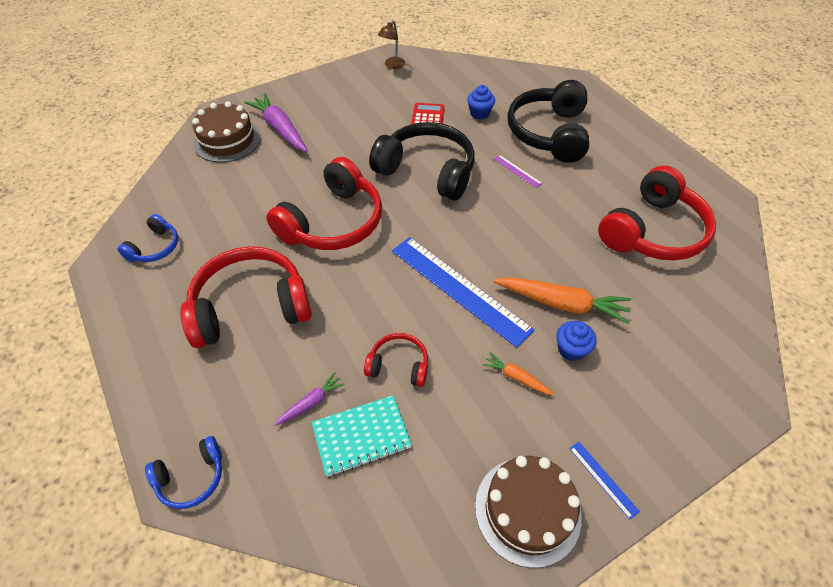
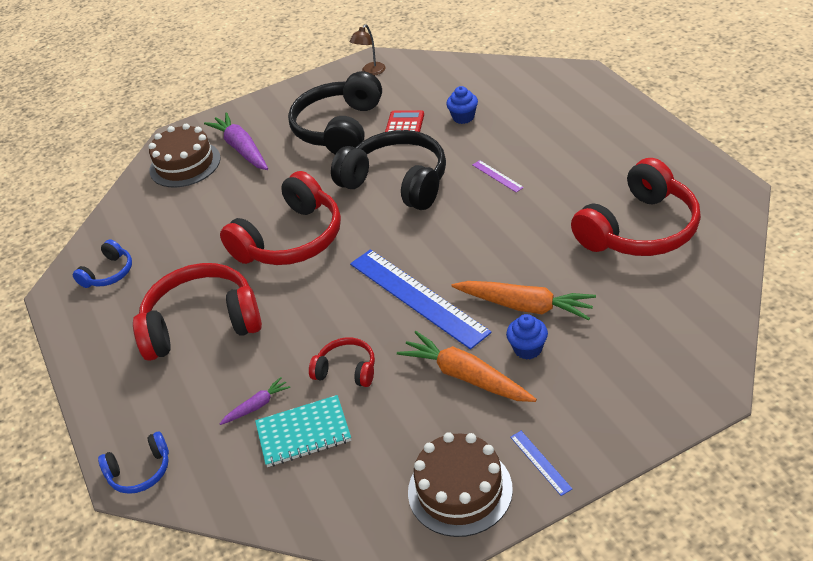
camera: 10 degrees right, 10 degrees down
orange carrot [482,352,555,395] -> orange carrot [397,331,537,402], size x1.95
black headphones [507,80,589,163] -> black headphones moved to [288,71,382,154]

